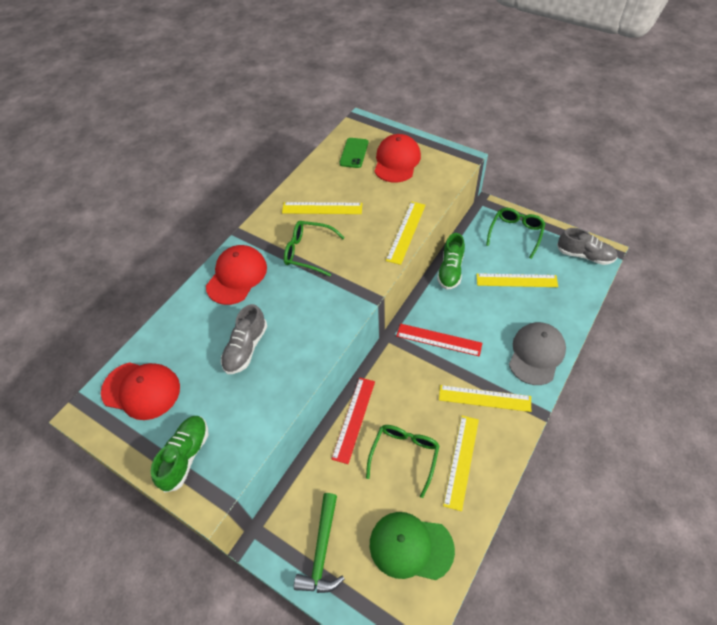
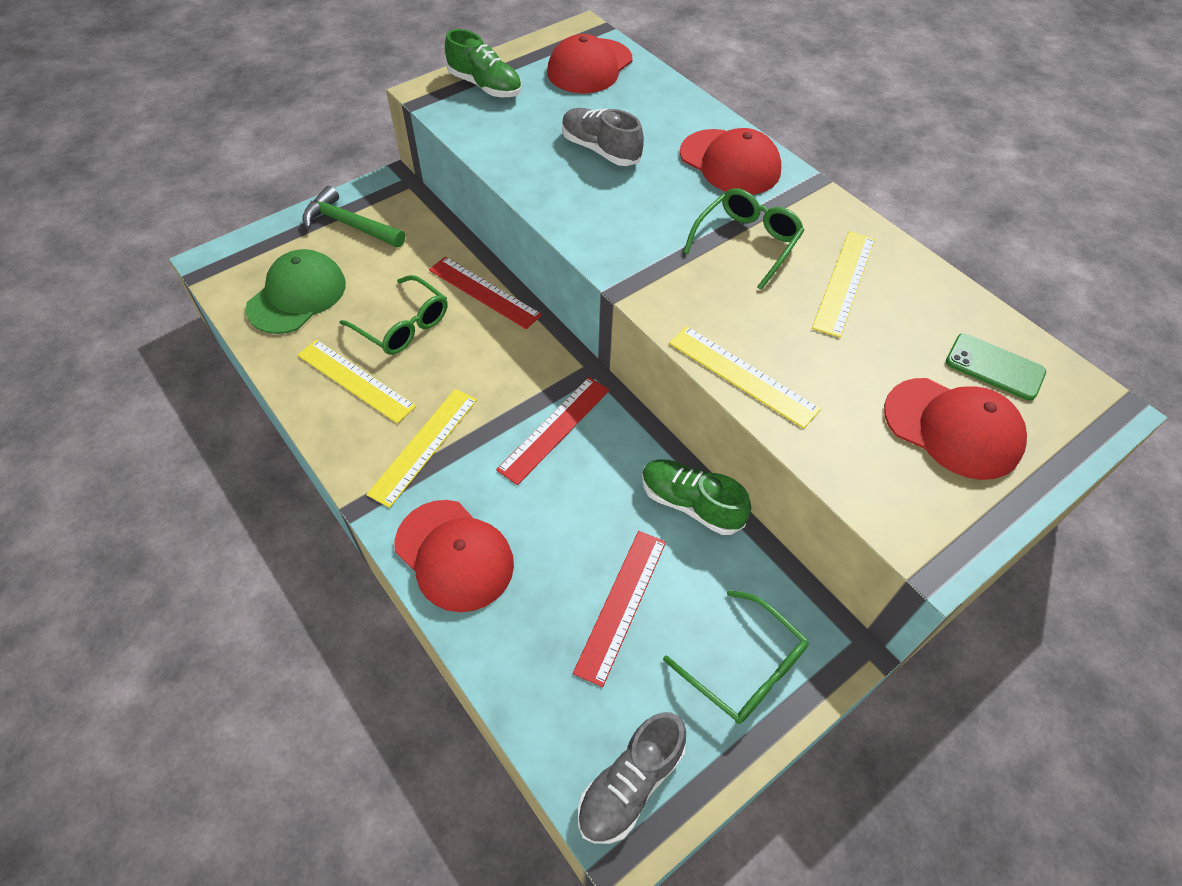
camera: 105 degrees right, 0 degrees up
yellow ruler [476,273,558,287] -> red ruler [573,531,666,687]
grey cap [509,322,566,385] -> red cap [394,500,514,612]

